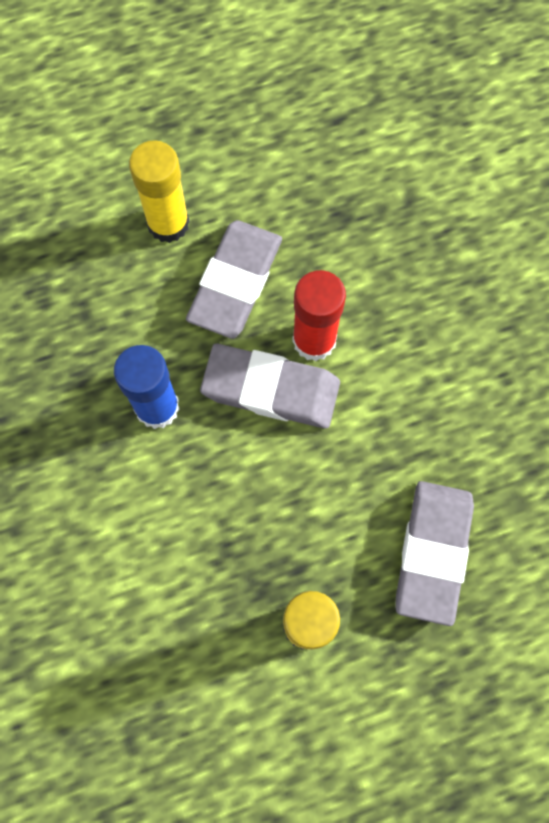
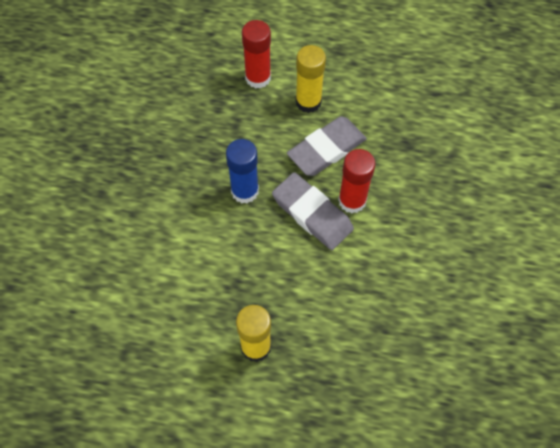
camera: 30 degrees right, 10 degrees down
grey eraser [395,481,474,626] -> none
none -> red glue stick [242,20,271,89]

